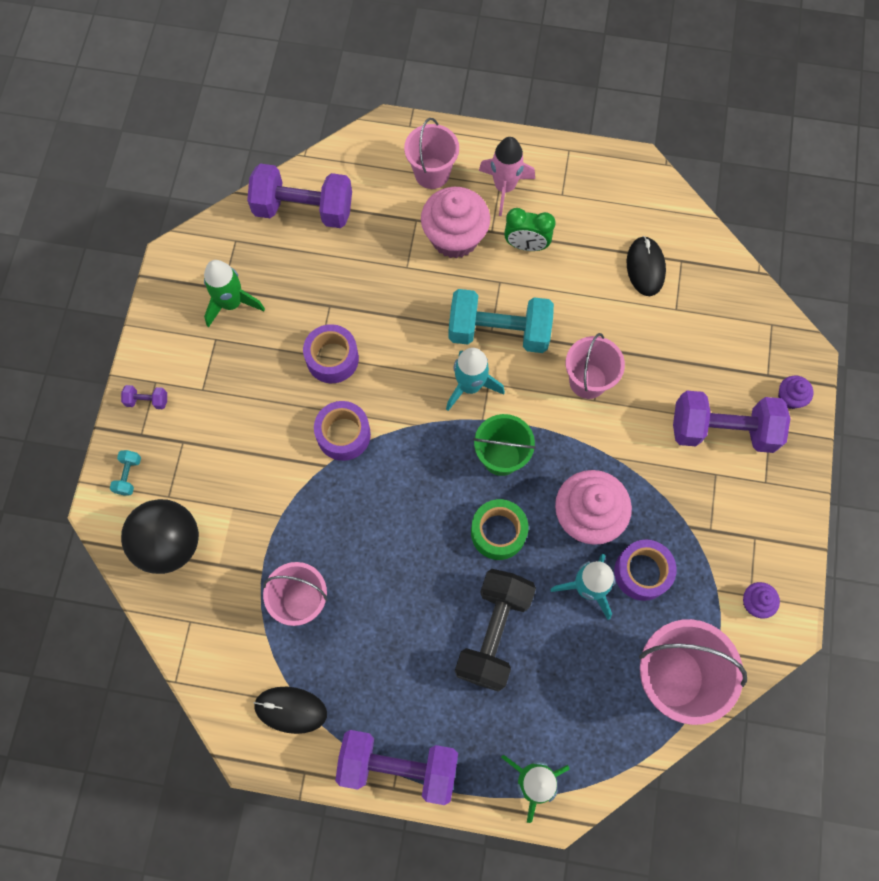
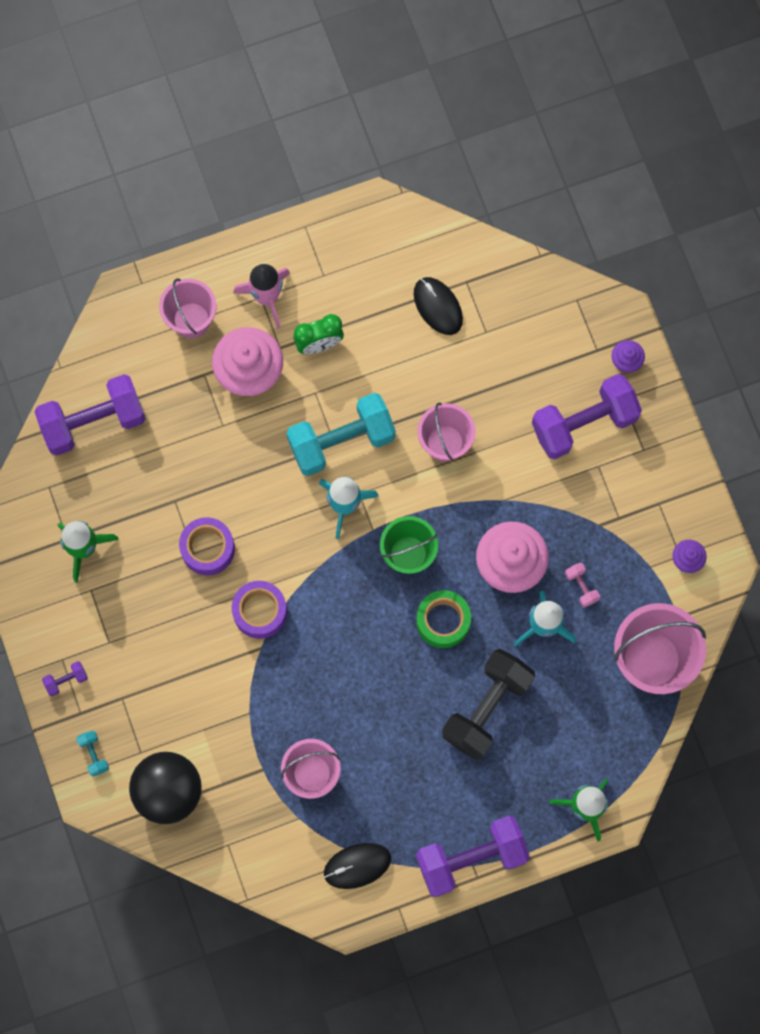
camera: 30 degrees left, 5 degrees up
black dumbbell [455,569,536,692] -> black dumbbell turned 45 degrees clockwise [442,649,535,760]
purple tape [614,540,677,601] -> pink dumbbell [565,562,600,608]

